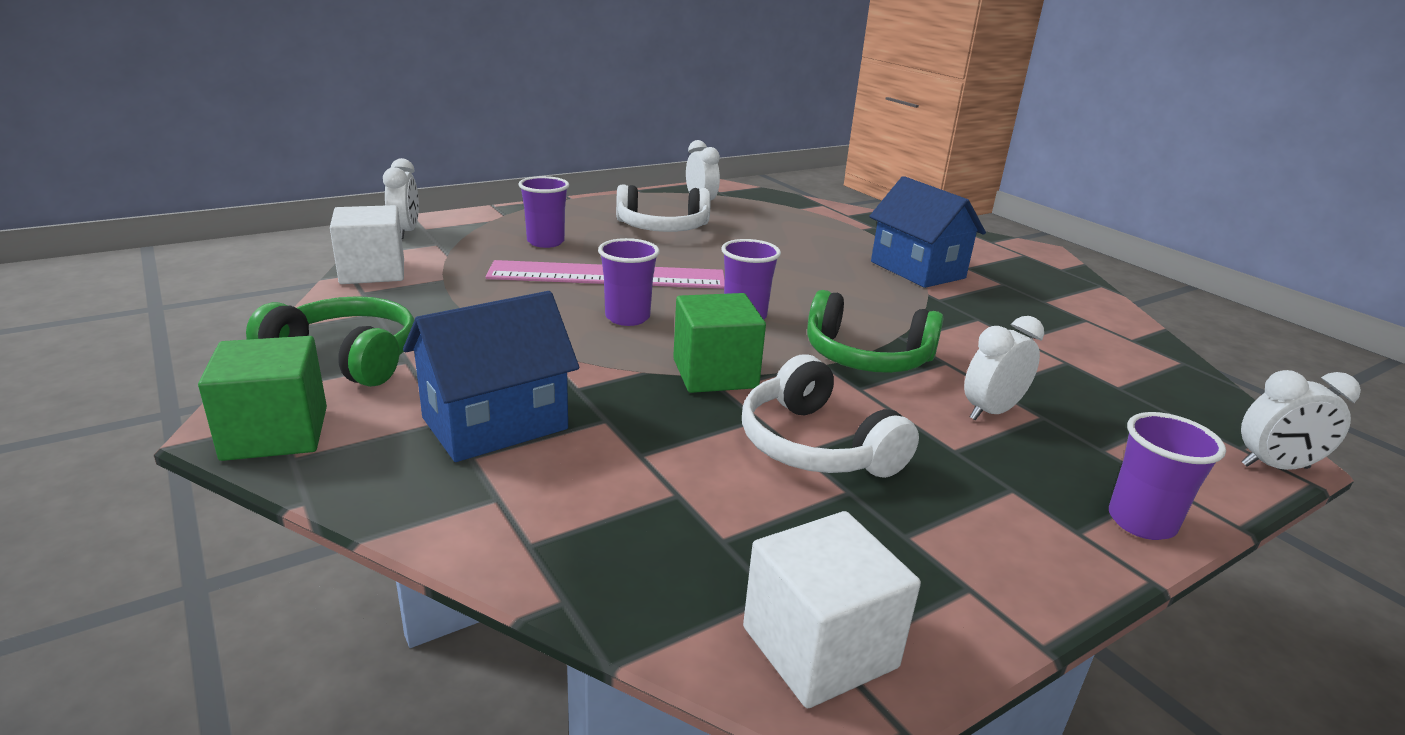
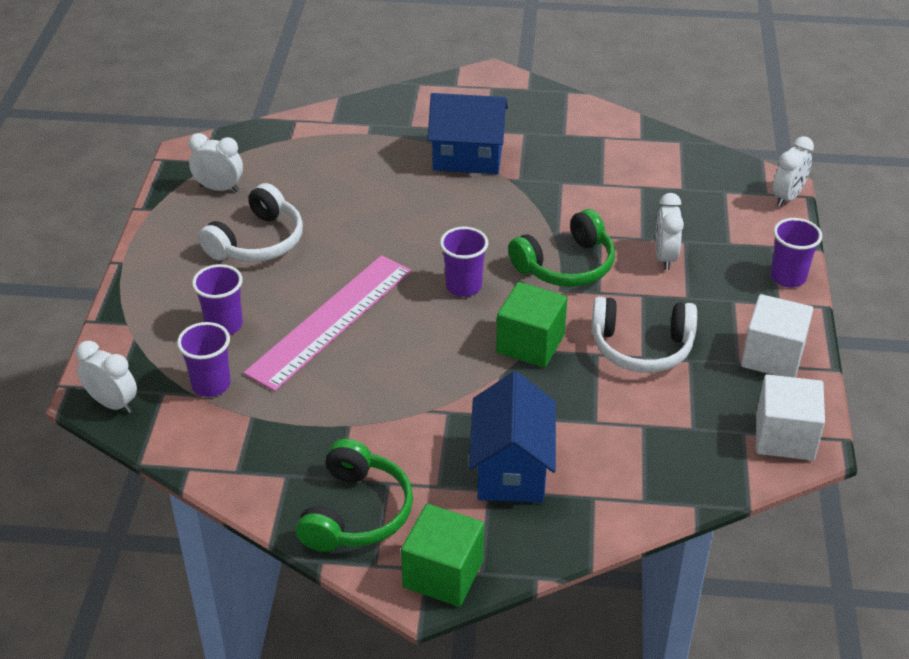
camera: 50 degrees left, 15 degrees up
green headphones [246,296,414,387] -> green headphones turned 135 degrees clockwise [296,439,413,552]
white cube [330,205,404,284] -> white cube moved to [741,294,813,378]
purple cup [598,238,660,326] -> purple cup moved to [177,322,231,397]

